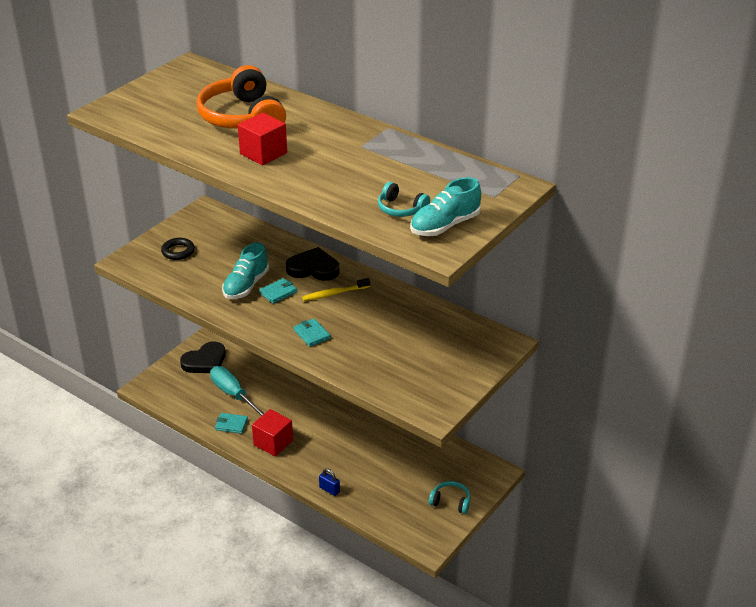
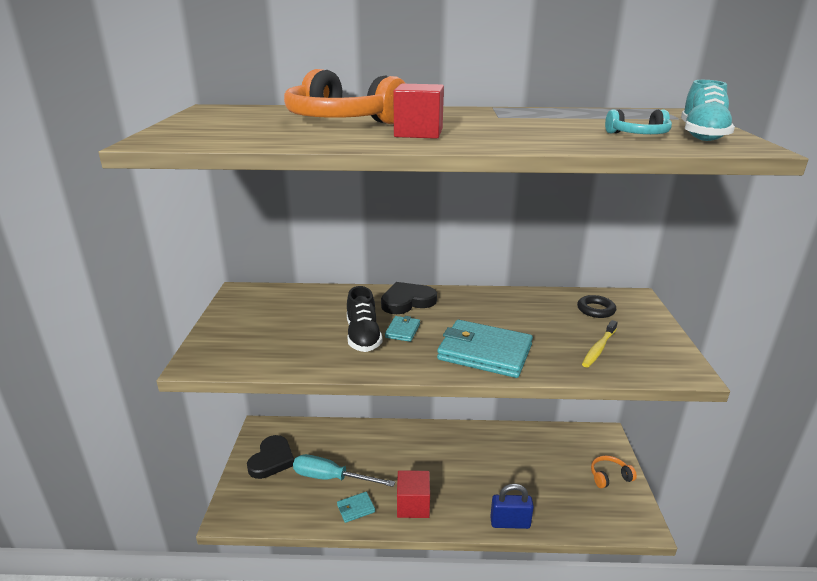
camera: 35 degrees left, 10 degrees down
black ring [161,238,195,260] -> black ring moved to [577,295,616,318]
turquoise shoe [222,242,269,299] -> black shoe [347,286,383,352]
turquoise wallet [294,319,330,347] -> turquoise wallet [437,320,533,378], size x2.17
yellow toothbrush [302,278,370,301] -> yellow toothbrush moved to [582,320,618,367]
blue padlock [319,468,340,496] -> blue padlock [490,484,534,529], size x1.67
turquoise headphones [429,481,471,514] -> orange headphones [591,455,637,488]

